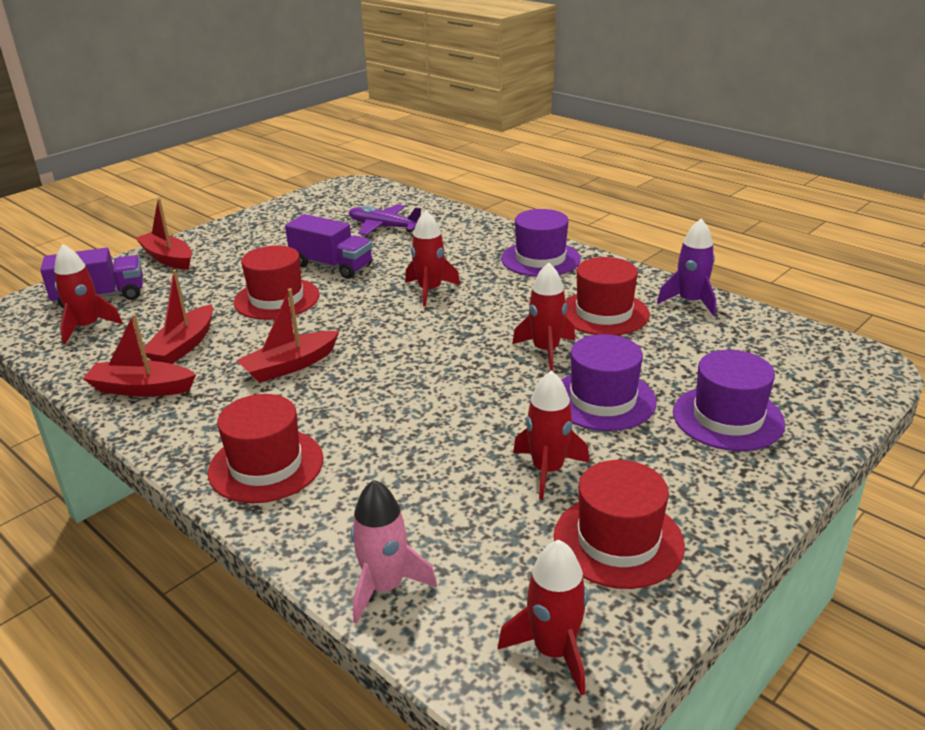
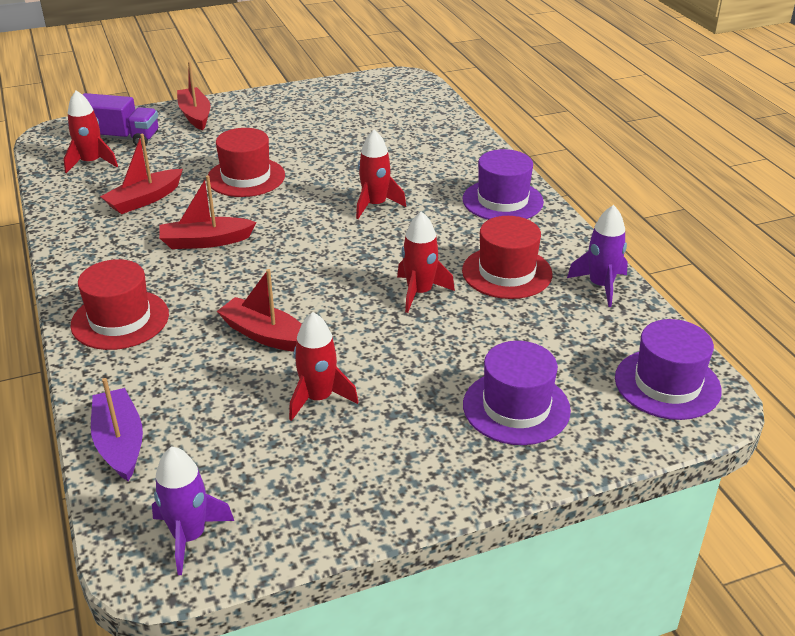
camera: 25 degrees right, 5 degrees up
red boat [83,314,196,397] -> red boat moved to [217,269,302,352]
purple truck [285,214,372,279] -> none
purple plane [349,204,421,235] -> none
pink rocket [351,480,437,624] -> purple boat [91,378,143,481]
red rocket [498,540,588,695] -> purple rocket [152,446,234,575]
red hat [554,460,685,589] -> none
purple hat [562,334,656,431] -> purple hat moved to [615,319,722,420]

